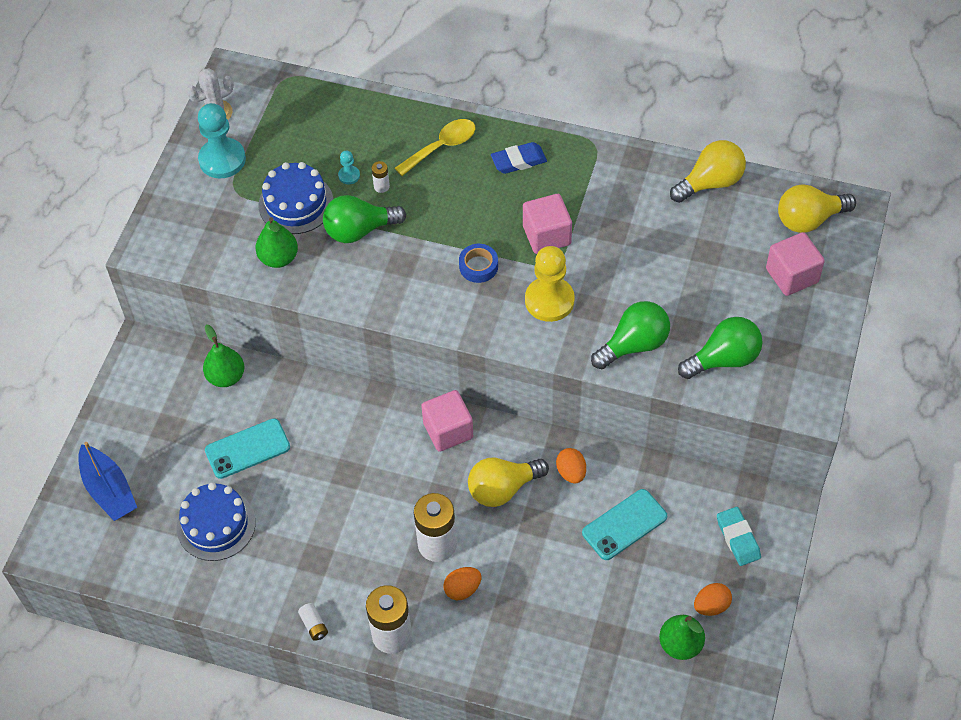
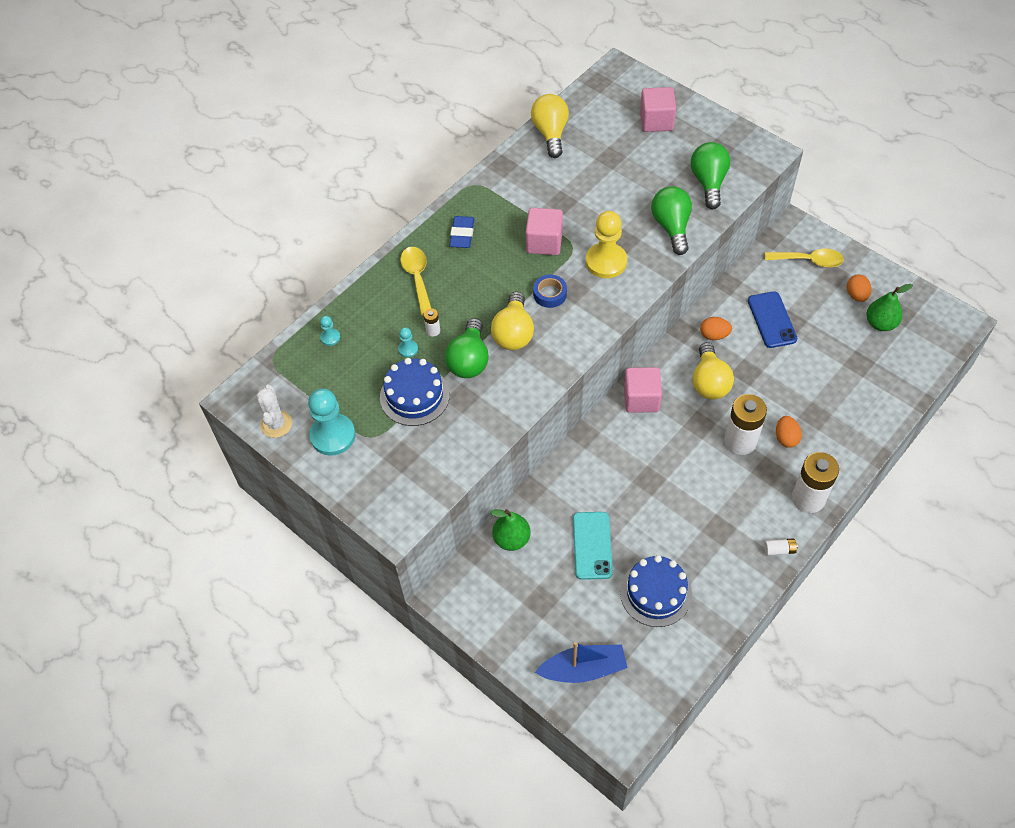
camera: 65 degrees left, 0 degrees up
green pear [255,217,298,268] -> none
turquoise phone [582,489,667,560] -> blue phone [748,291,798,348]
turquoise eraser [717,507,761,566] -> yellow spoon [765,249,844,268]
yellow light bulb [778,184,856,233] -> yellow light bulb moved to [491,291,534,350]
none -> turquoise pawn [320,316,340,346]

